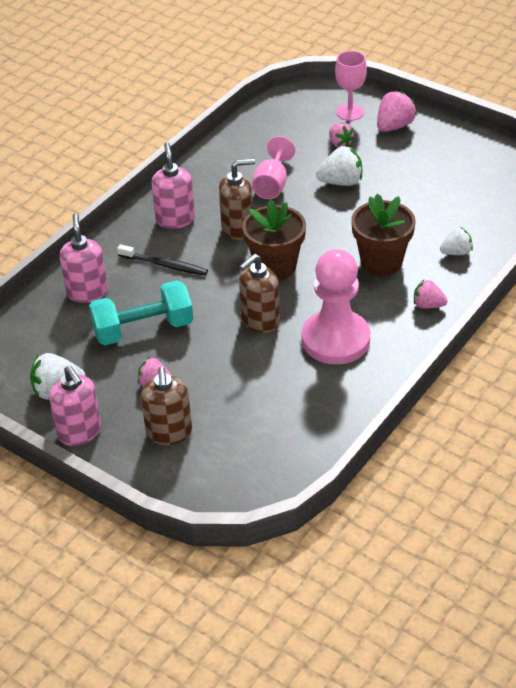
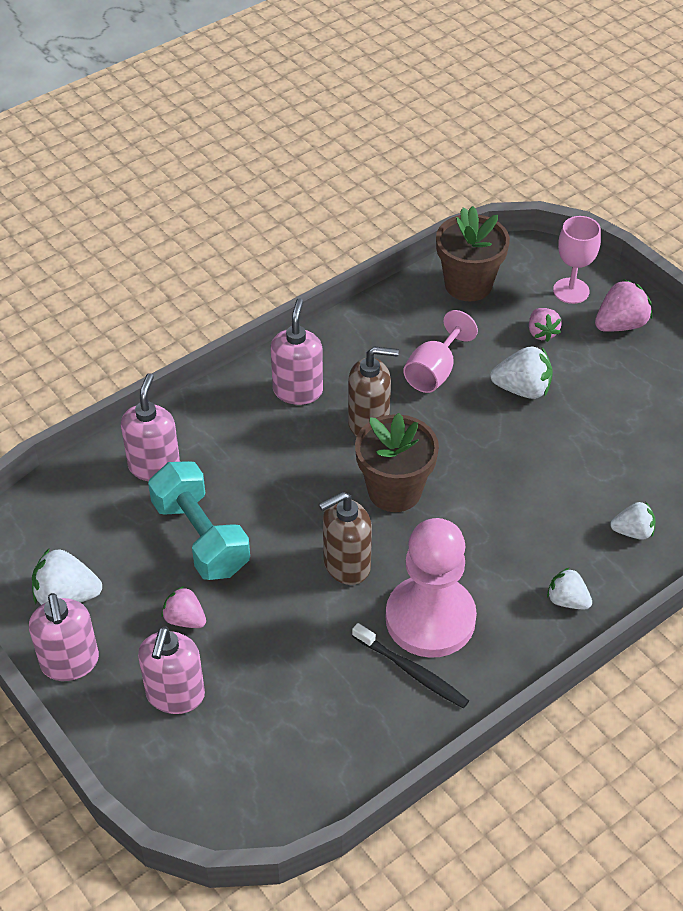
camera: 15 degrees right, 5 degrees up
turquoise dumbbell [89,280,193,345] -> turquoise dumbbell turned 60 degrees clockwise [148,461,250,580]
black toothbrush [117,244,208,276] -> black toothbrush moved to [352,623,469,709]
brown soap dispenser [141,367,192,445] -> pink soap dispenser [138,626,205,714]
brown flower pot [351,194,416,276] -> brown flower pot moved to [436,206,510,301]
pink strawberry [414,280,448,309] -> white strawberry [547,567,592,609]

